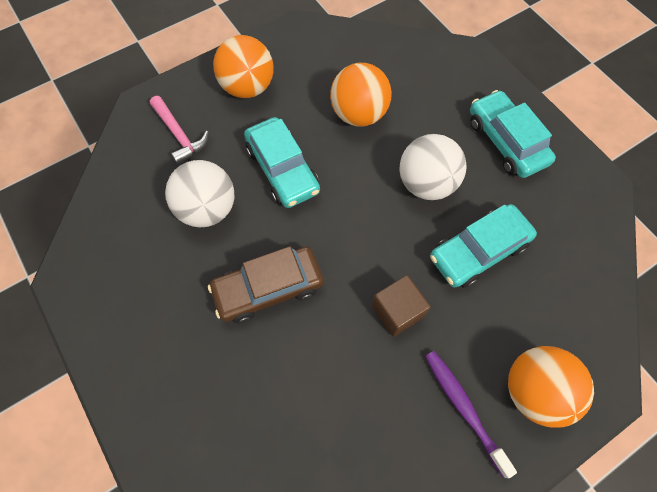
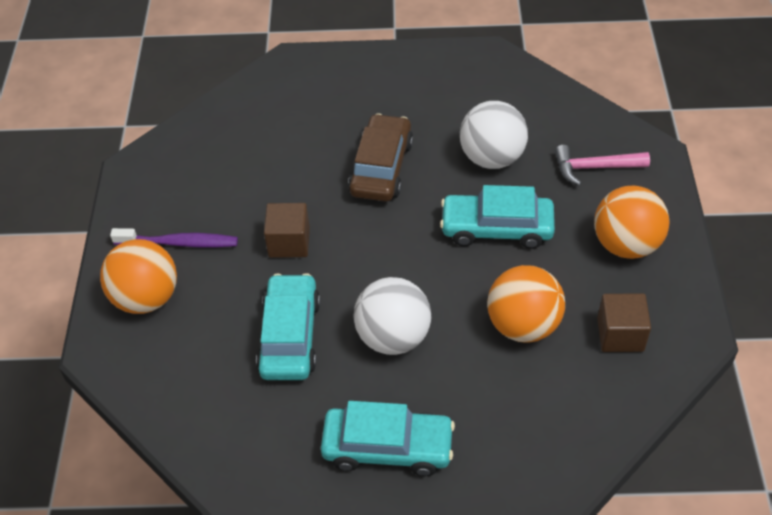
camera: 125 degrees right, 15 degrees down
none -> brown cube [597,294,651,352]

